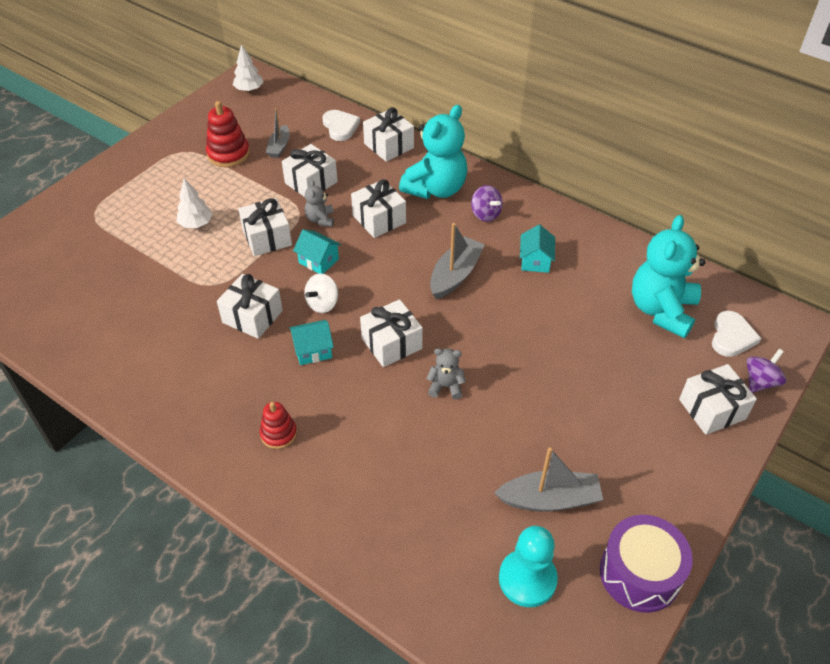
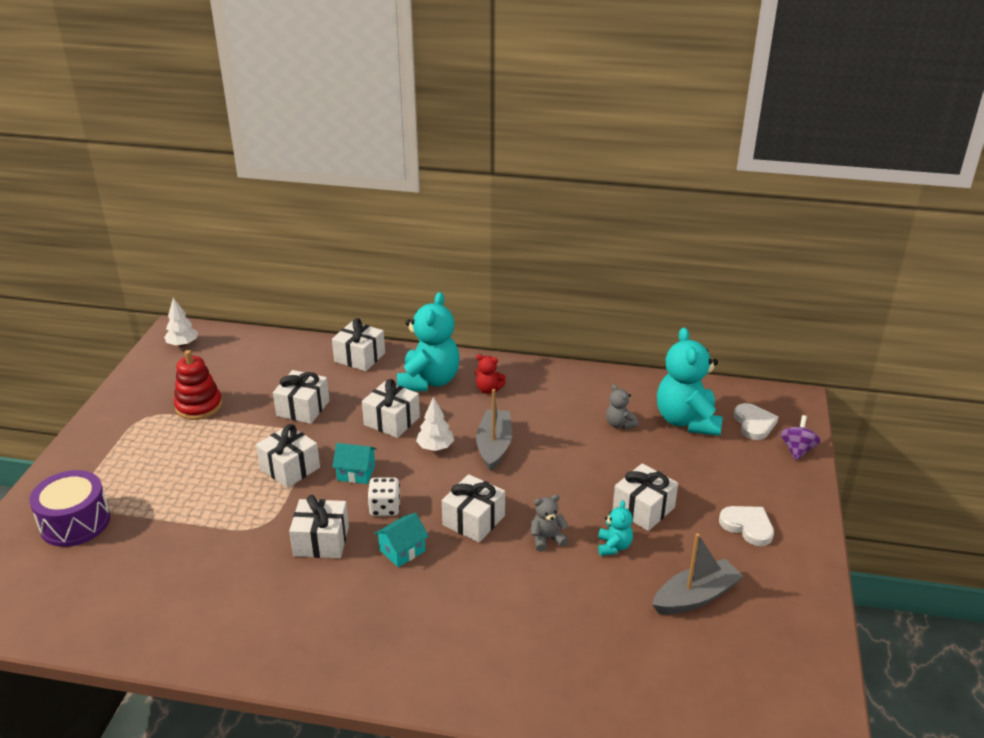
camera: 25 degrees left, 15 degrees down
white tree [177,178,213,228] -> white tree moved to [416,397,454,451]
red stacking toy [260,402,297,449] -> none
grey boat [266,108,290,158] -> none
white spinning top [304,273,338,313] -> white dice [367,477,400,516]
grey teddy bear [305,180,334,227] -> grey teddy bear moved to [606,384,638,429]
white heart [322,110,360,141] -> white heart moved to [719,506,774,546]
purple spinning top [471,185,503,222] -> red teddy bear [475,354,506,394]
turquoise pawn [499,526,558,607] -> none
turquoise house [520,225,555,273] -> none
purple drum [600,515,693,613] -> purple drum moved to [29,470,110,547]
white gift [679,364,757,435] -> white gift moved to [613,463,678,531]
none -> turquoise teddy bear [598,500,633,556]

